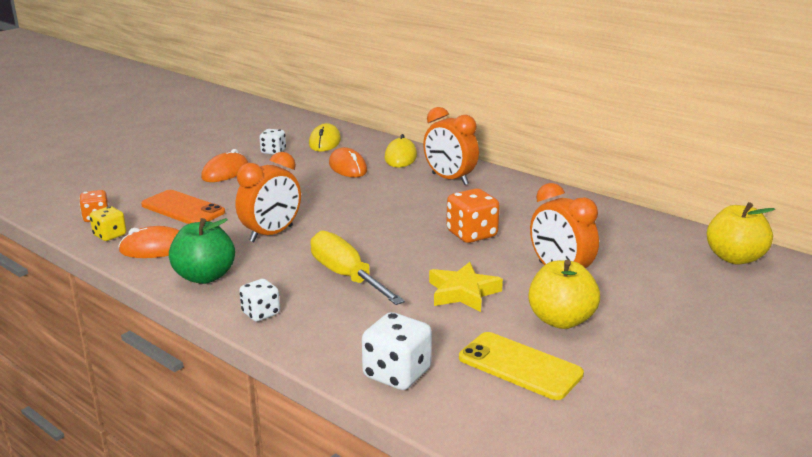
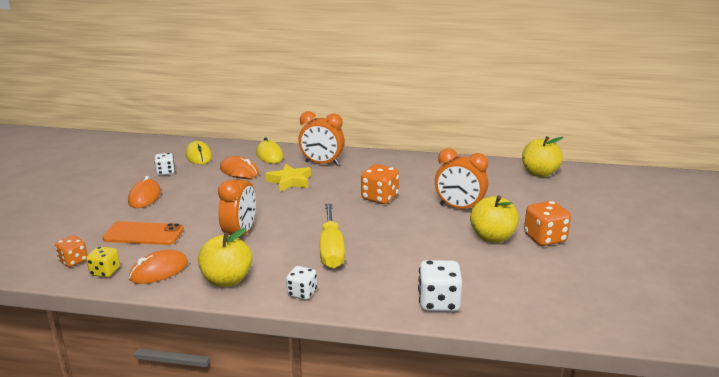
camera: 30 degrees left, 0 degrees up
green apple [169,218,235,284] -> yellow apple [198,228,252,287]
yellow screwdriver [311,230,405,305] -> yellow screwdriver turned 120 degrees counterclockwise [320,204,345,269]
yellow star [429,262,503,312] -> yellow star moved to [266,164,311,191]
yellow phone [459,332,584,400] -> none
none -> orange dice [524,201,571,246]

